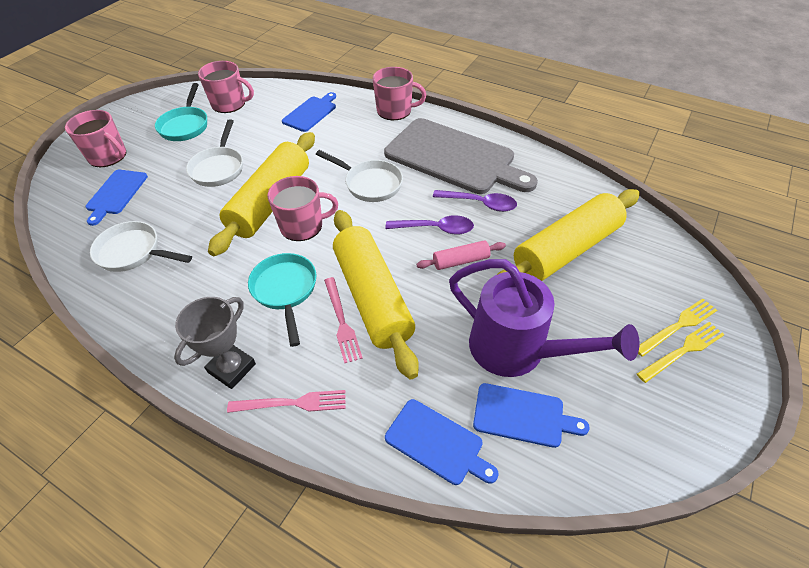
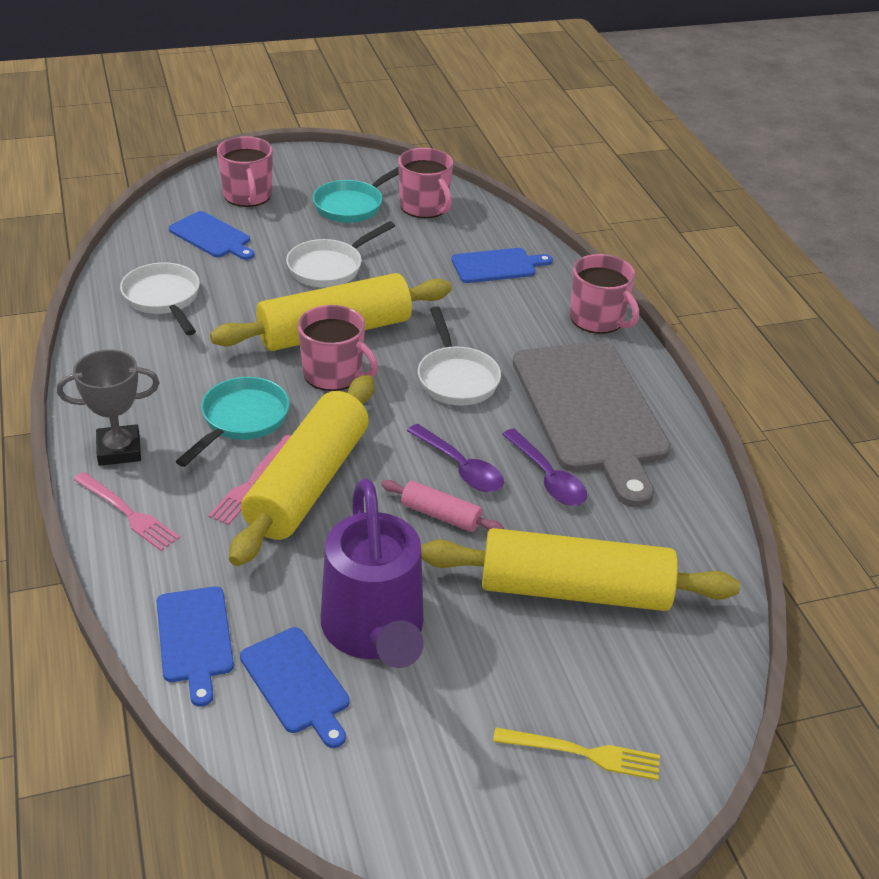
camera: 40 degrees right, 10 degrees down
blue cutting board [86,170,148,226] -> blue cutting board turned 105 degrees counterclockwise [169,211,255,260]
yellow fork [637,322,725,383] -> none

